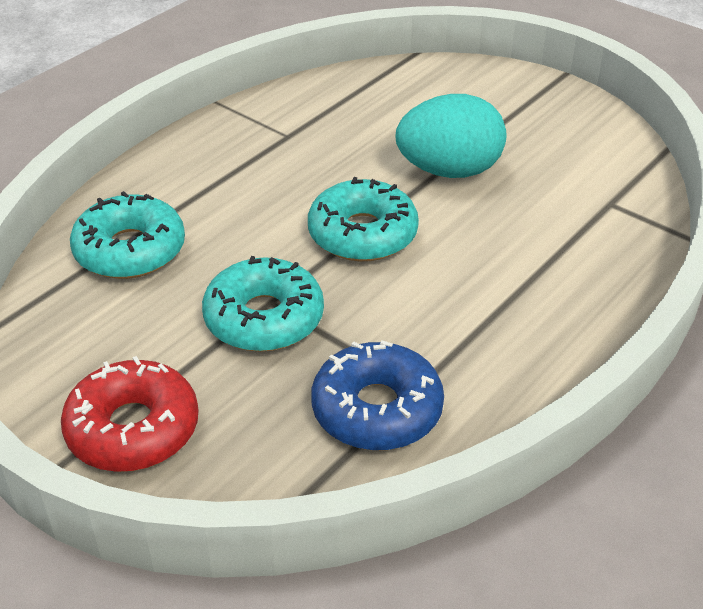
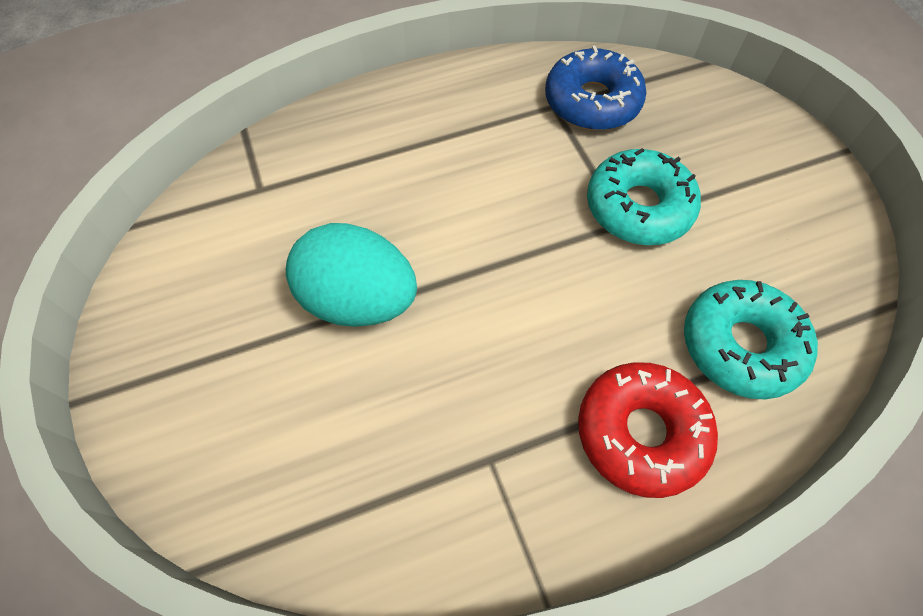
camera: 150 degrees left, 20 degrees up
red donut [61,356,199,472] -> red donut moved to [578,362,718,498]
turquoise donut [308,177,419,261] -> none

